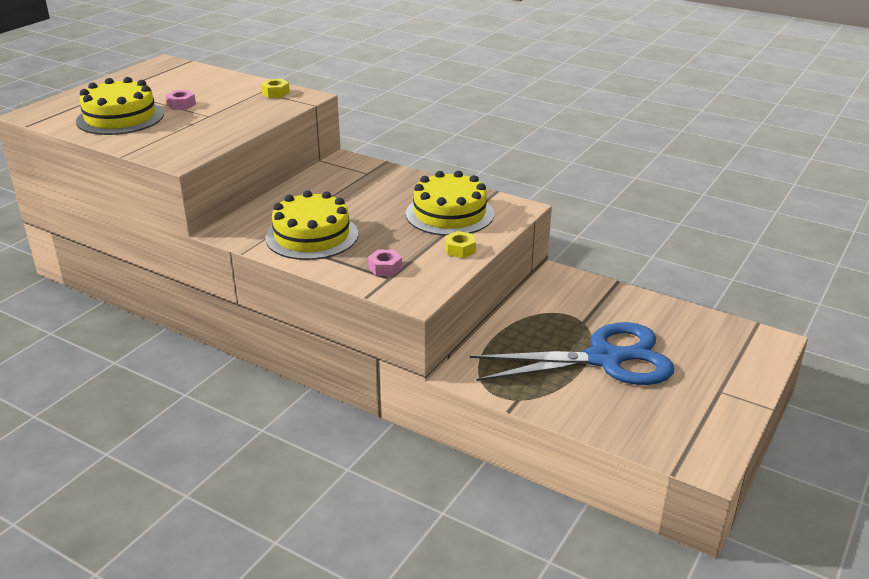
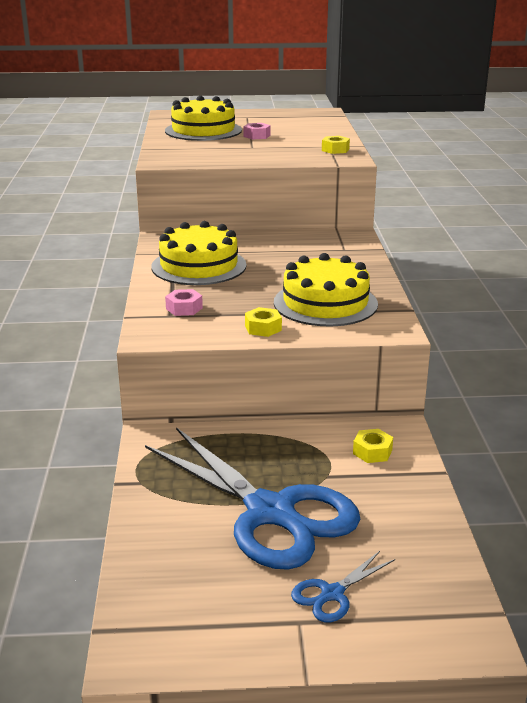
camera: 55 degrees right, 5 degrees down
none -> blue scissors [291,551,395,622]
none -> yellow nut [353,429,393,463]

